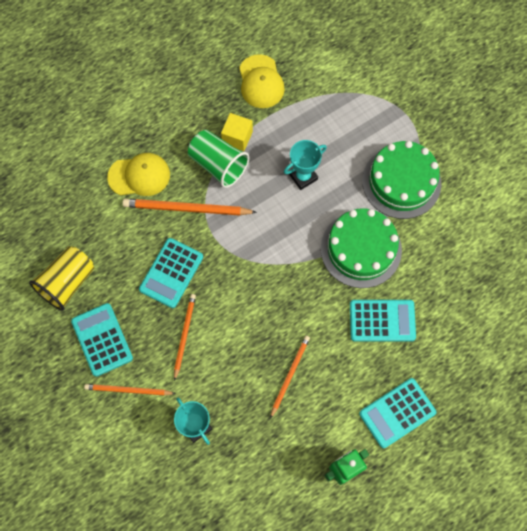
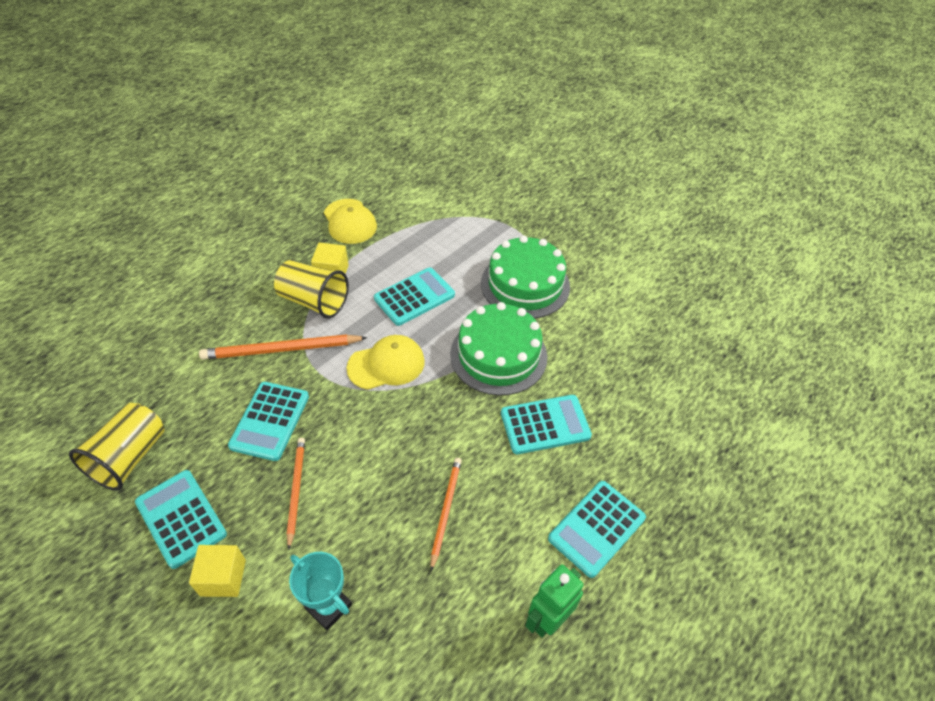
camera: 15 degrees left, 20 degrees down
orange pencil [84,384,176,396] -> yellow cube [189,545,246,597]
yellow cap [107,153,170,196] -> yellow cap moved to [347,335,425,390]
green cup [188,130,249,188] -> yellow cup [274,260,349,319]
turquoise trophy [284,140,327,190] -> turquoise calculator [374,267,455,326]

